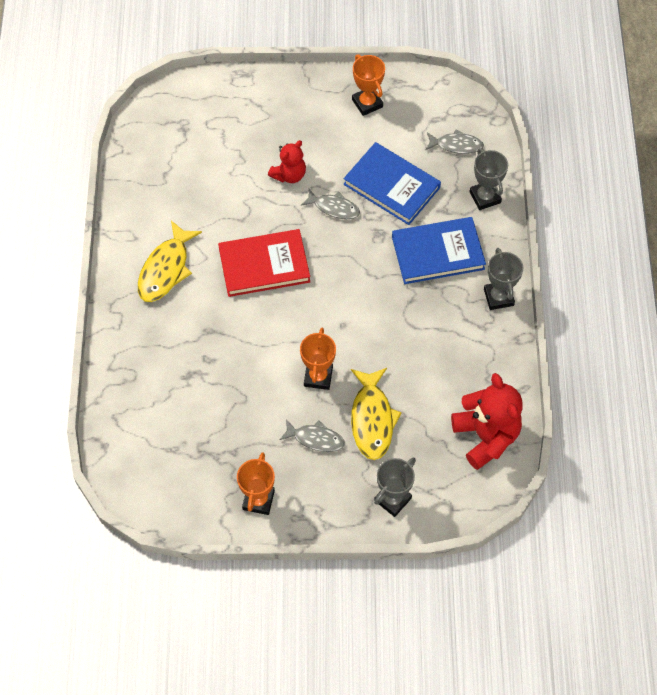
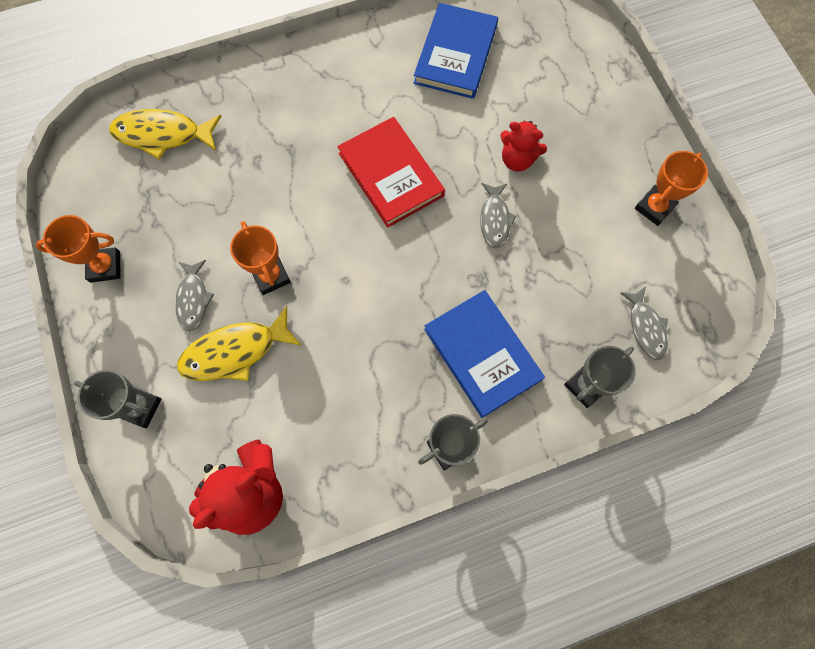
camera: 70 degrees right, 10 degrees up
yellow fish [138,221,202,302] -> yellow fish moved to [109,109,221,159]
orange trophy [300,328,336,390] -> orange trophy turned 75 degrees clockwise [230,221,291,295]
blue book [344,142,441,225] -> blue book moved to [414,3,498,99]

